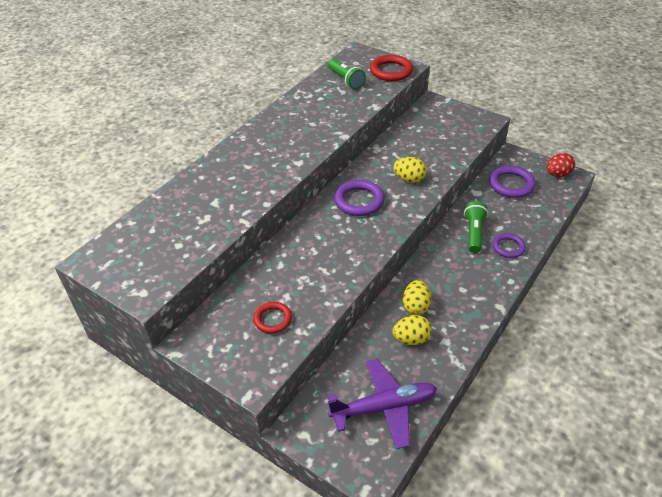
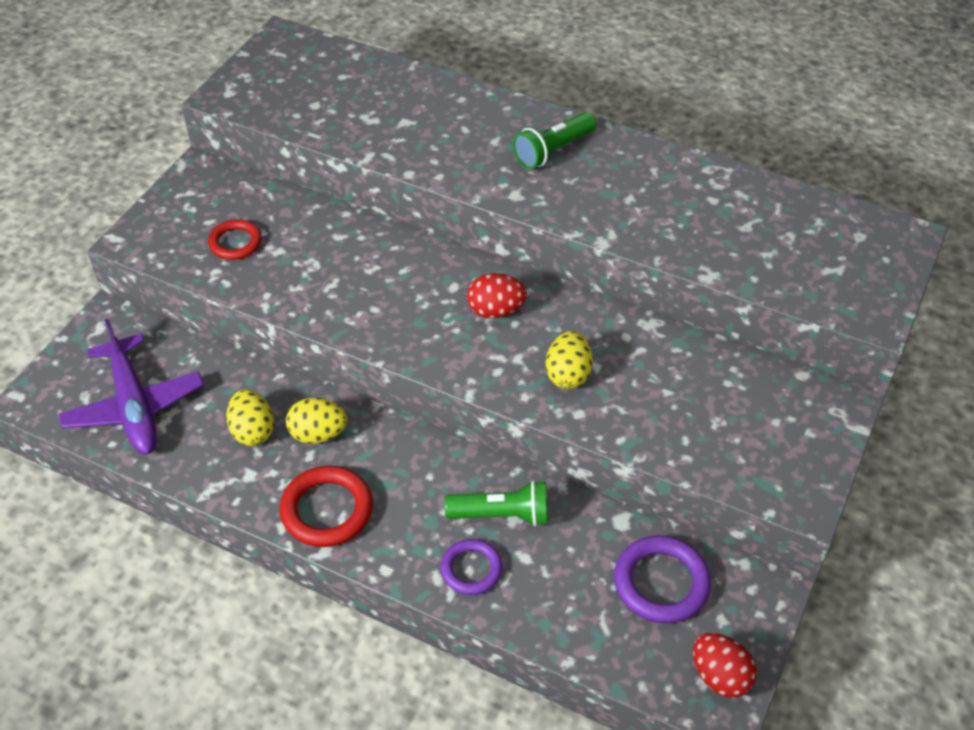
camera: 80 degrees right, 5 degrees up
green flashlight [328,59,366,89] -> green flashlight moved to [513,112,596,169]
purple ring [334,180,385,216] -> red egg [467,273,527,319]
red ring [370,55,413,81] -> red ring moved to [280,466,373,547]

